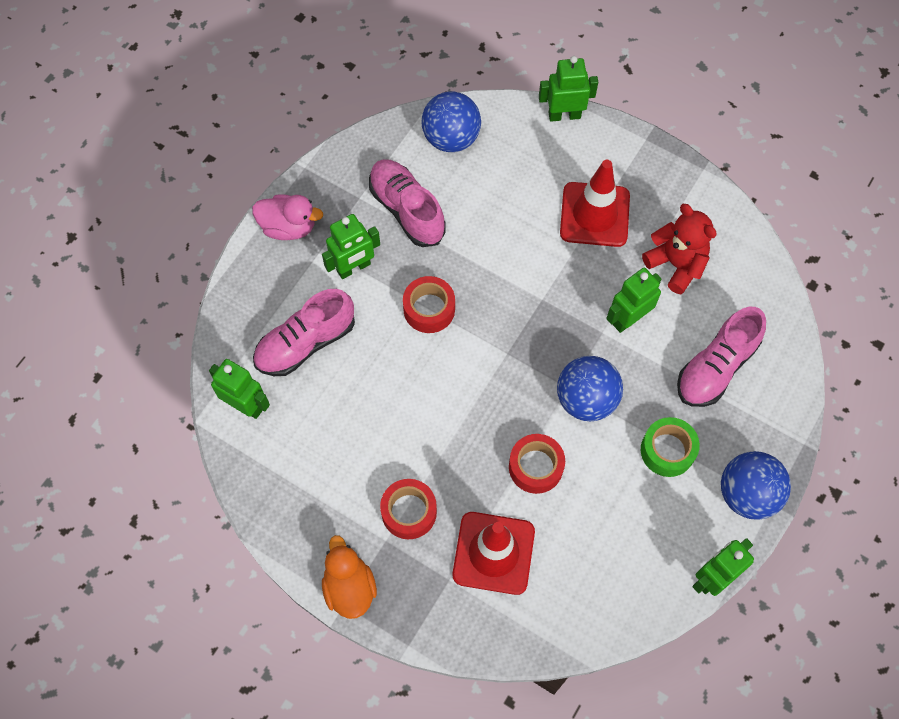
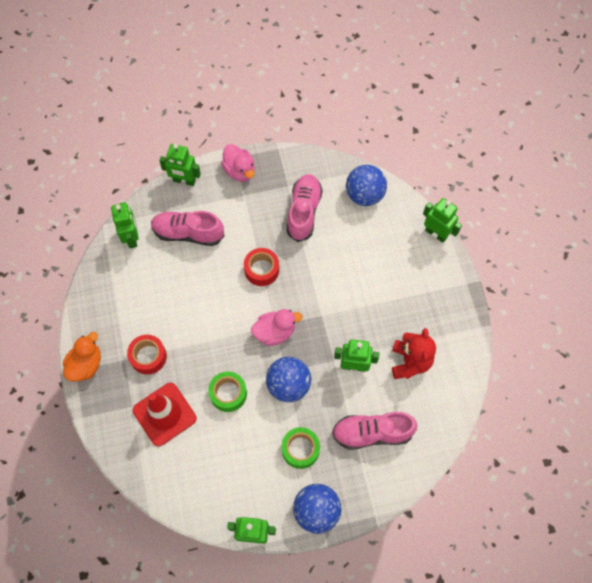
camera: 45 degrees right, 0 degrees up
green robot [322,214,380,279] -> green robot moved to [159,144,201,186]
red tape [509,434,565,494] -> green tape [208,371,247,412]
red traffic cone [560,160,630,247] -> none
none -> pink duck [251,309,302,346]

